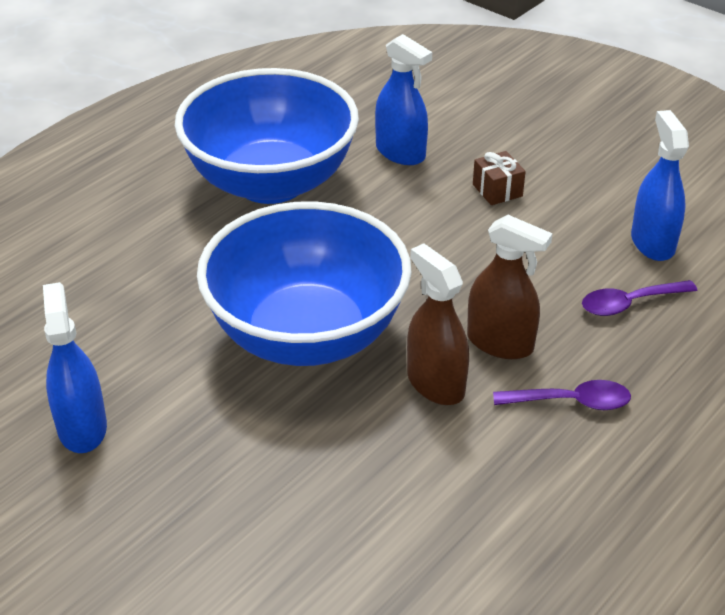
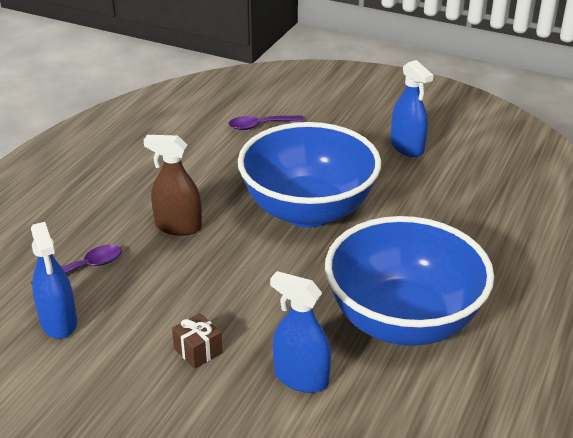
camera: 165 degrees right, 5 degrees down
brown spray bottle [407,243,469,405] -> none
purple spoon [493,380,631,410] -> purple spoon moved to [229,116,304,130]

